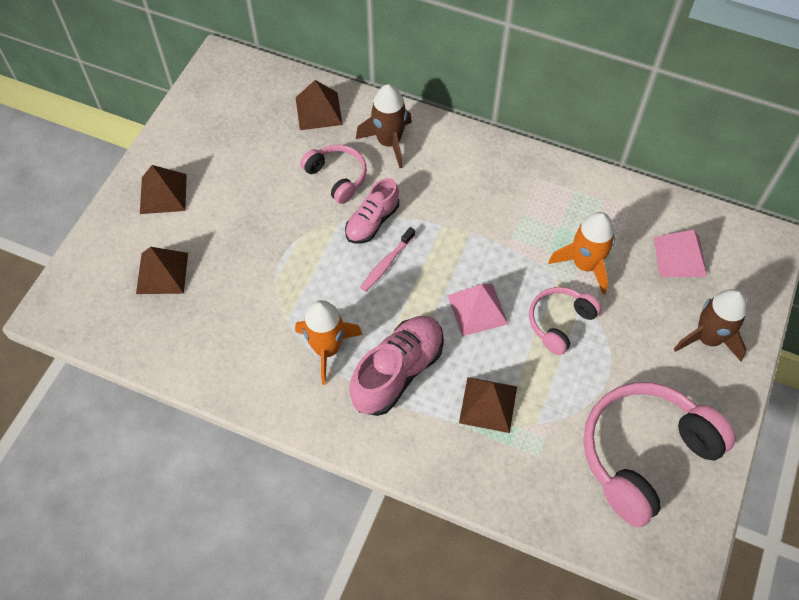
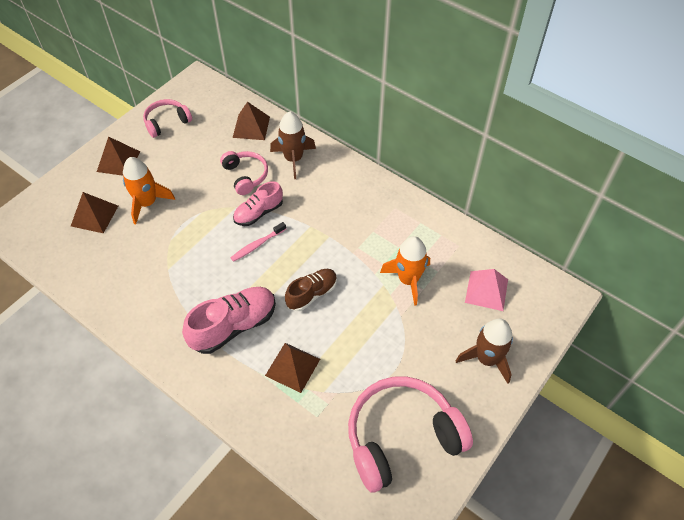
camera: 15 degrees right, 5 degrees down
orange rocket [295,300,362,385] -> orange rocket moved to [123,157,175,224]
pink pyramid [447,284,508,336] -> brown shoe [285,269,337,311]
pink headphones [529,287,602,355] -> pink headphones moved to [143,99,192,138]

